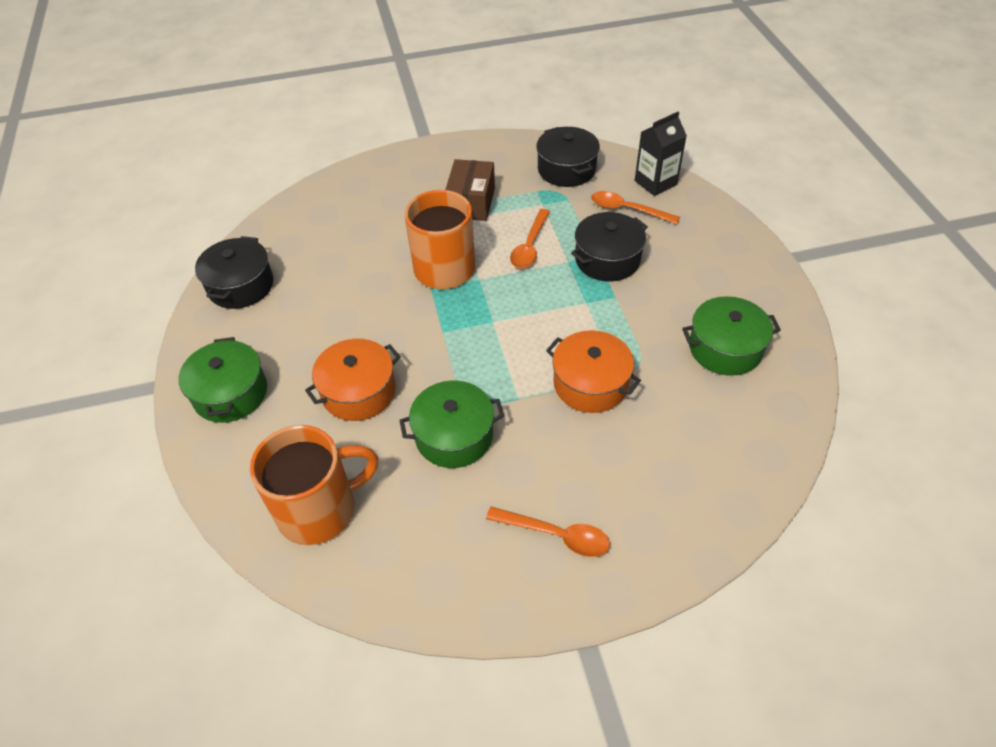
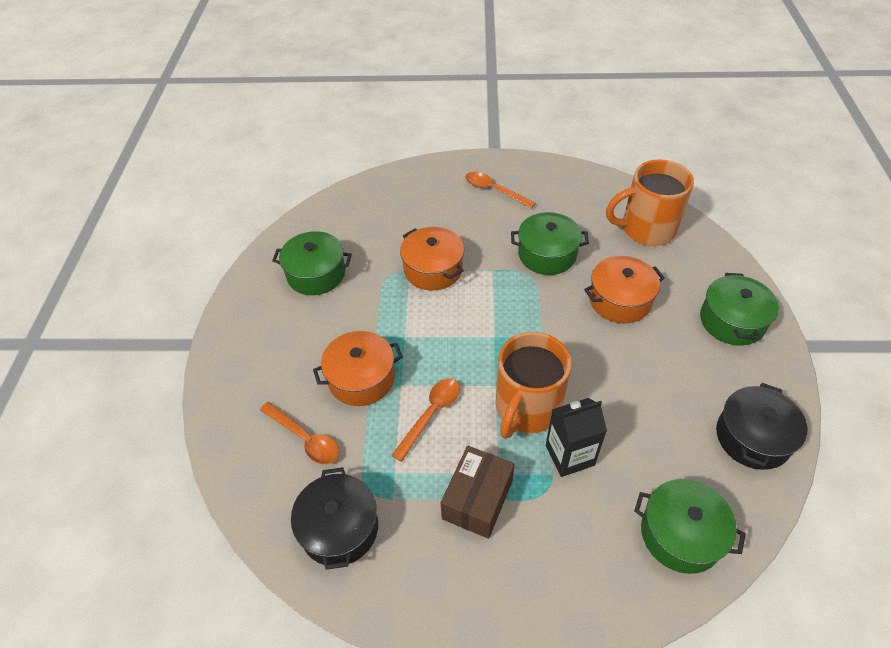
camera: 165 degrees left, 0 degrees up
black pot [571,212,648,282] -> orange pot [313,331,403,406]
black carton [635,112,687,196] -> black carton moved to [546,398,607,477]
none -> green pot [634,479,746,574]

